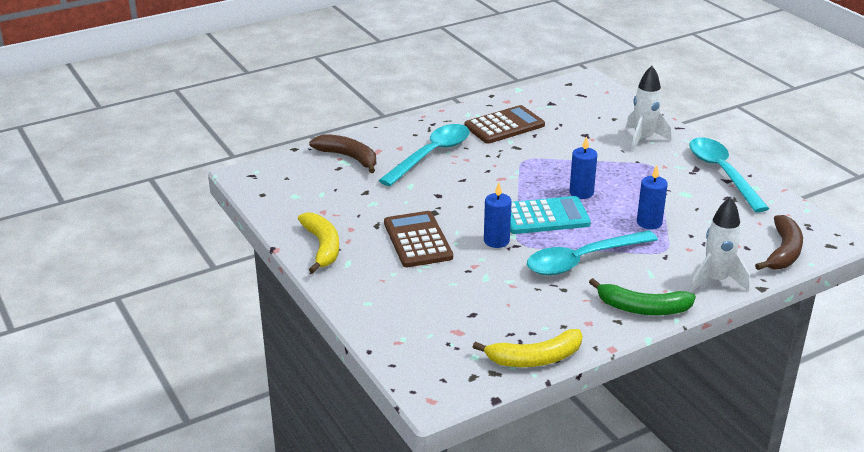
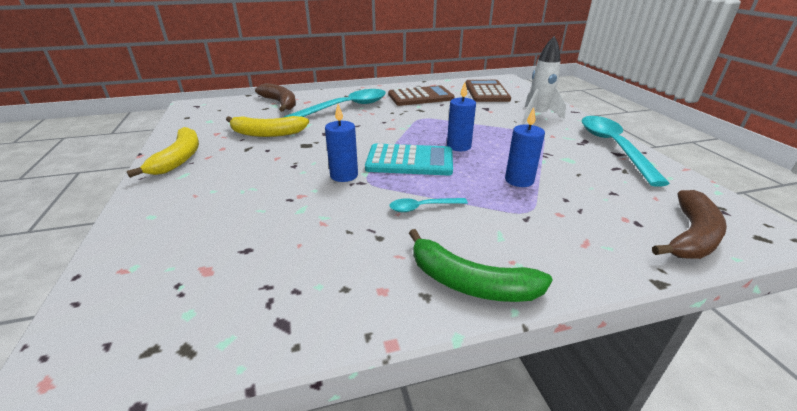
camera: 15 degrees right, 0 degrees up
brown calculator [384,211,453,267] -> brown calculator moved to [466,80,511,102]
yellow banana [473,329,582,367] -> yellow banana moved to [226,116,309,137]
turquoise spoon [527,230,658,275] -> turquoise spoon [389,198,468,212], size x0.45
white rocket [690,197,750,292] -> none

